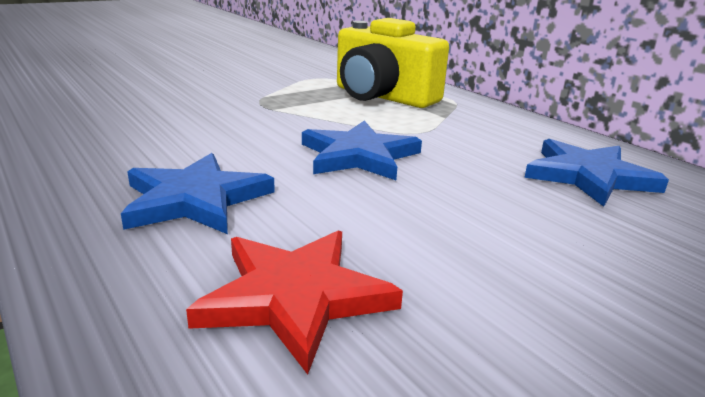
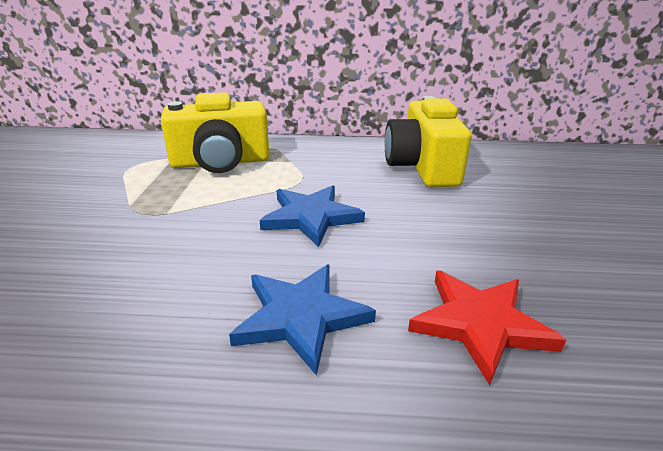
camera: 50 degrees left, 5 degrees up
blue star [524,139,669,207] -> yellow camera [385,96,471,187]

